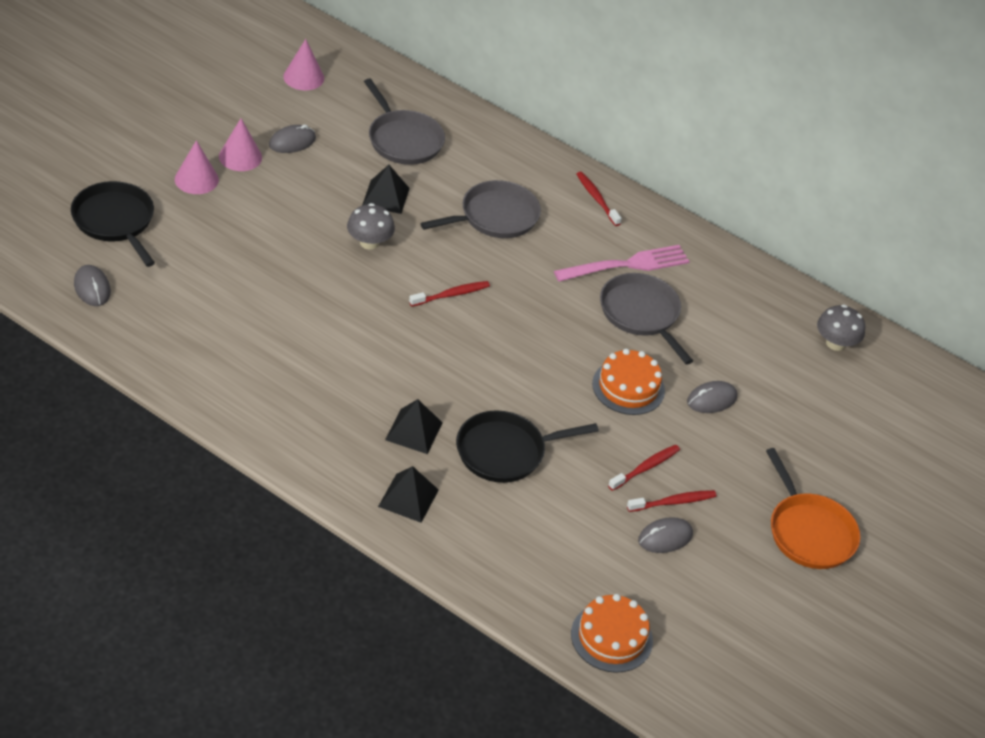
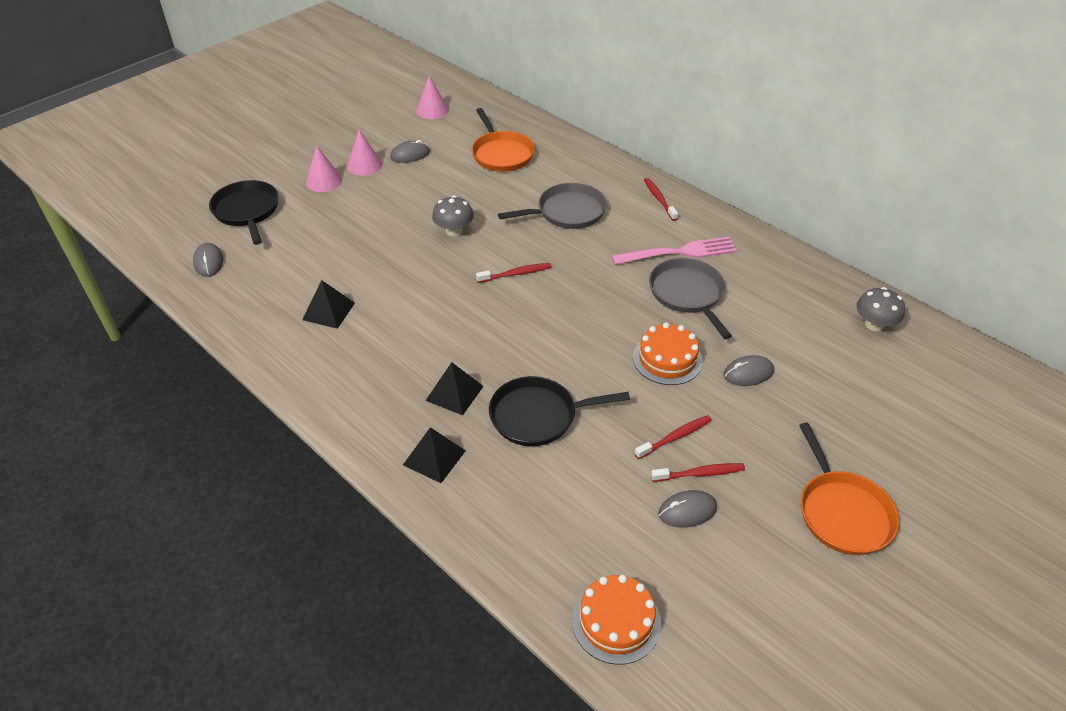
camera: 15 degrees right, 0 degrees up
black pyramid [362,165,410,214] -> black pyramid moved to [302,280,355,329]
grey pan [364,79,445,165] -> orange pan [472,108,535,172]

